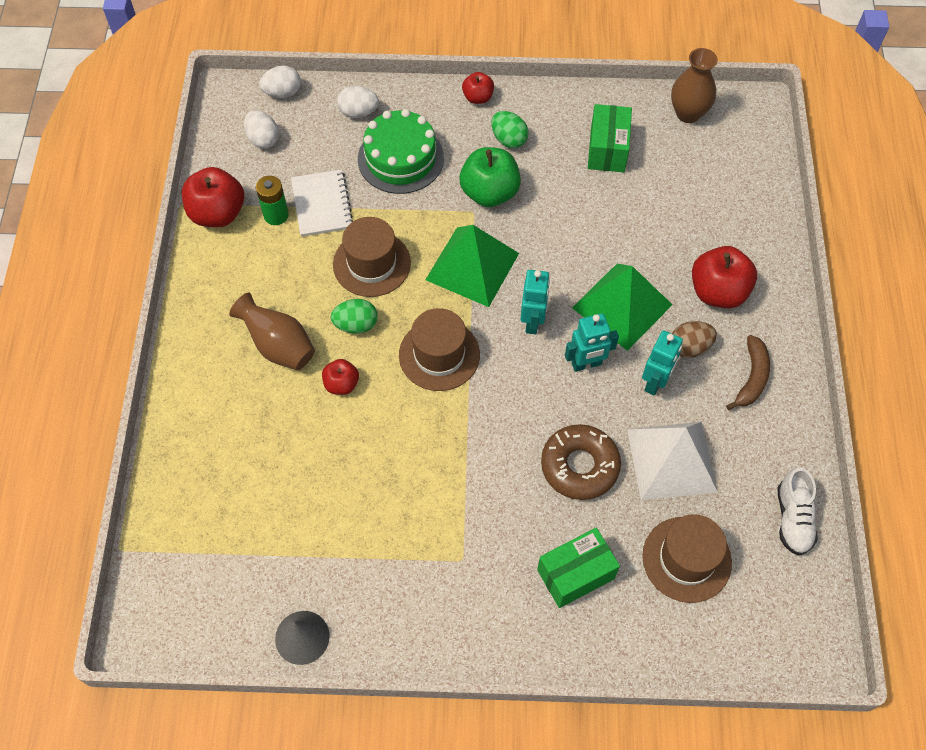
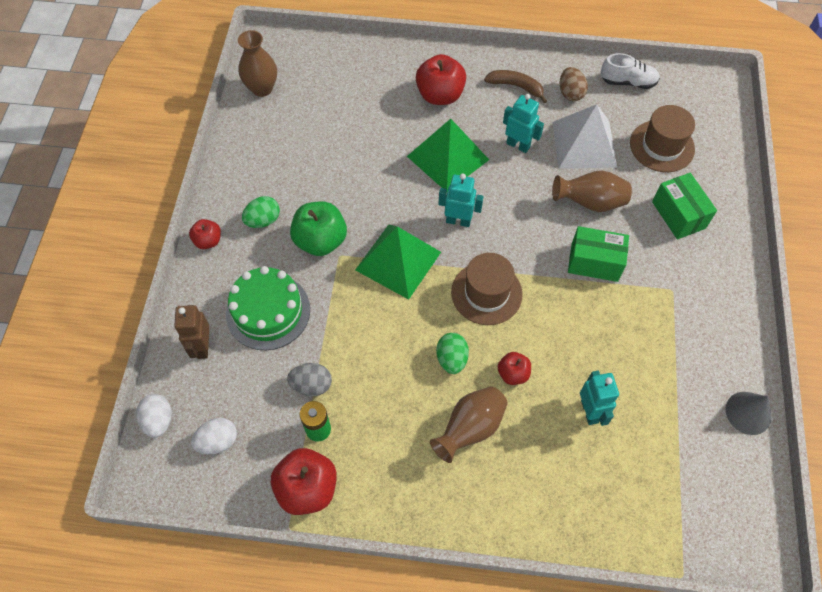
camera: 85 degrees left, 0 degrees up
white notebook [291,169,353,237] -> grey egg [287,363,332,396]
brown hat [333,217,411,297] -> none
white egg [337,86,379,118] -> brown robot [174,305,209,359]
brown donut [541,424,621,500] -> brown vase [552,171,632,212]
turquoise robot [565,313,619,372] -> turquoise robot moved to [580,371,619,426]
green box [588,104,632,172] -> green box moved to [568,226,629,282]
brown egg [672,321,717,358] -> brown egg moved to [559,67,588,101]

